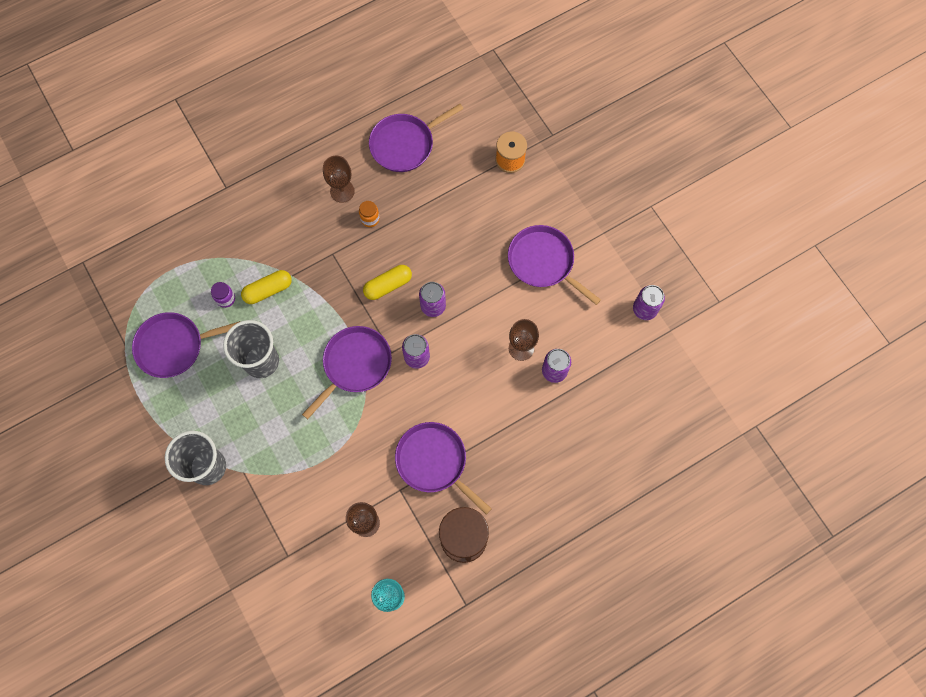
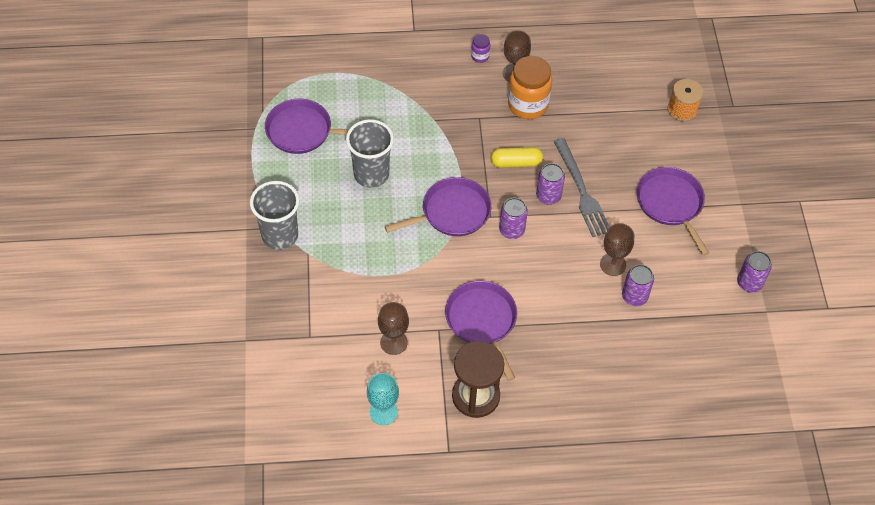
camera: 25 degrees right, 15 degrees down
purple jar [211,282,235,308] -> purple jar moved to [471,34,490,63]
yellow capsule [241,270,292,304] -> none
orange jar [359,201,380,227] -> orange jar [508,56,552,119], size x2.16
purple pan [369,104,464,172] -> none
none -> grey fork [553,138,610,237]

